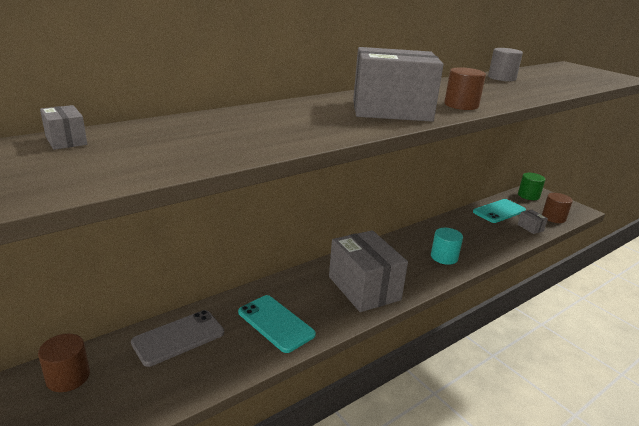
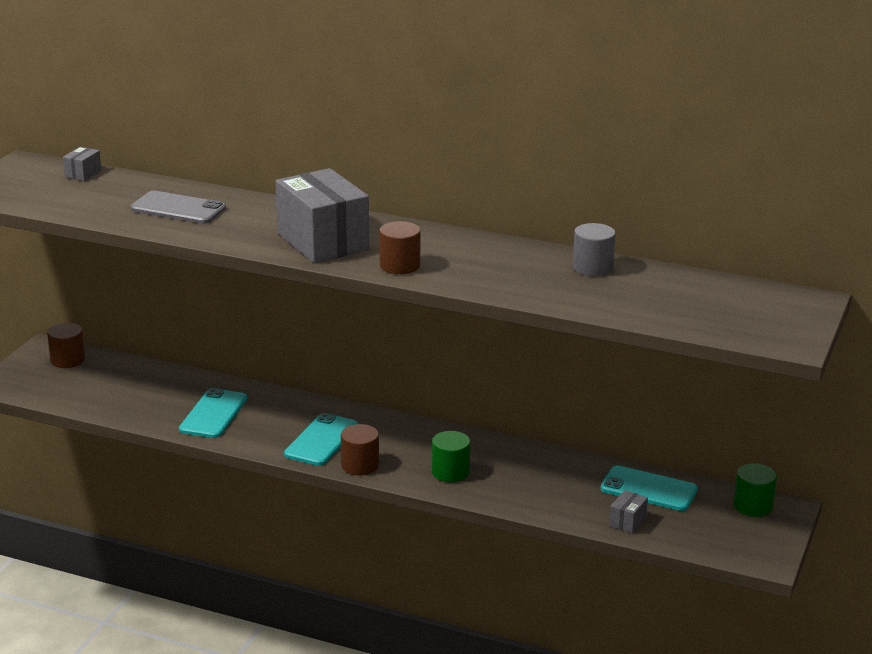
camera: 60 degrees right, 0 degrees up
grey phone [131,310,224,367] -> grey phone moved to [131,191,226,224]
grey box [329,230,408,312] -> turquoise phone [284,413,359,466]
turquoise cylinder [431,228,463,265] -> green cylinder [432,431,470,482]
brown cylinder [542,193,573,223] -> brown cylinder moved to [341,424,379,475]

